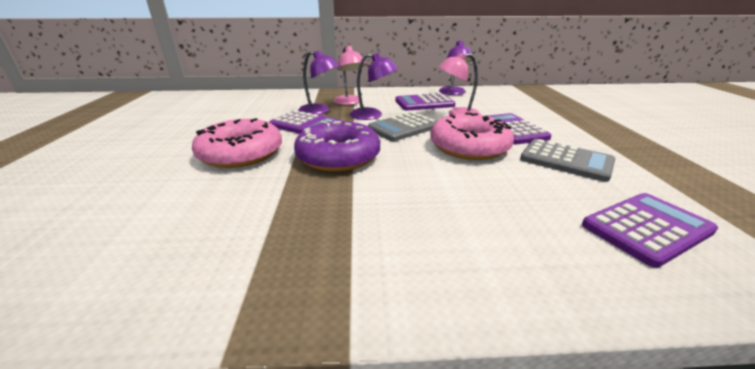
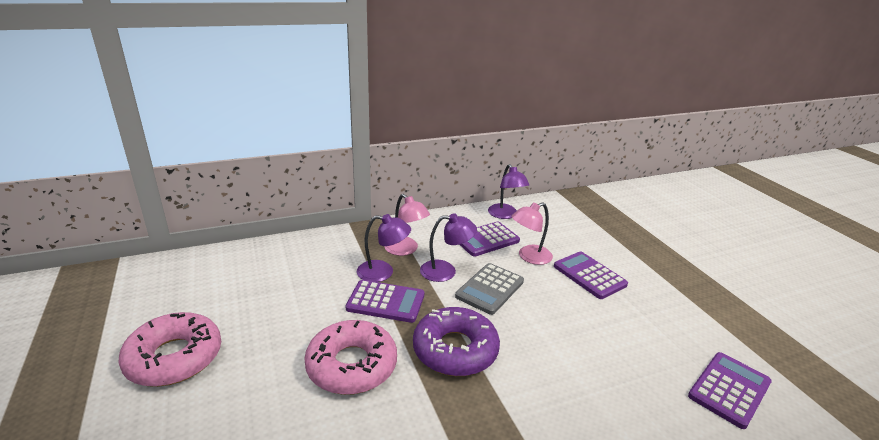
camera: 20 degrees left, 0 degrees up
pink donut [430,113,514,160] -> pink donut moved to [118,312,221,387]
grey calculator [520,139,615,182] -> none

